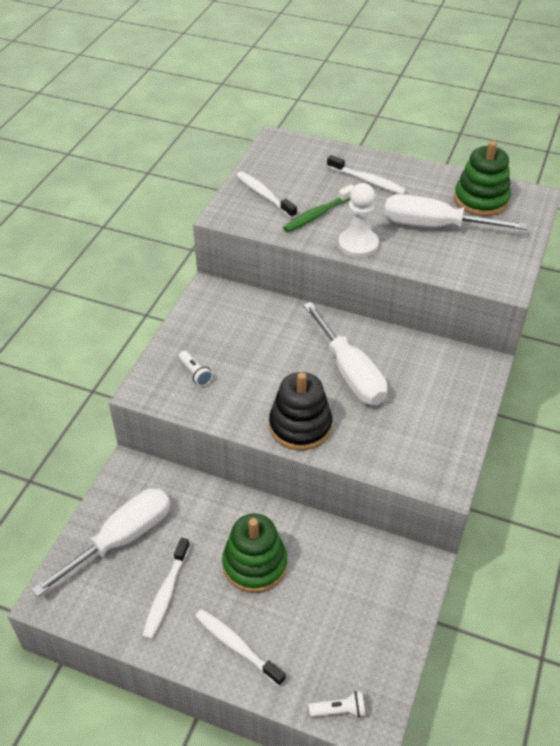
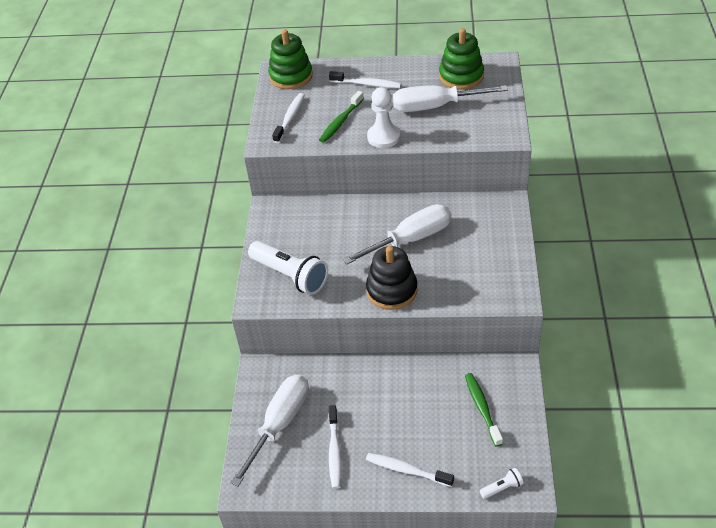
camera: 15 degrees left, 0 degrees up
white flashlight [179,351,213,386] -> white flashlight [248,241,328,295], size x2.24
green stacking toy [222,514,287,593] -> green stacking toy moved to [268,29,313,89]
white toothbrush [236,171,297,218] -> white toothbrush turned 75 degrees clockwise [272,93,305,143]
white screwdriver [303,302,388,405] -> white screwdriver turned 75 degrees counterclockwise [343,204,452,265]
none -> green toothbrush [465,373,503,446]

